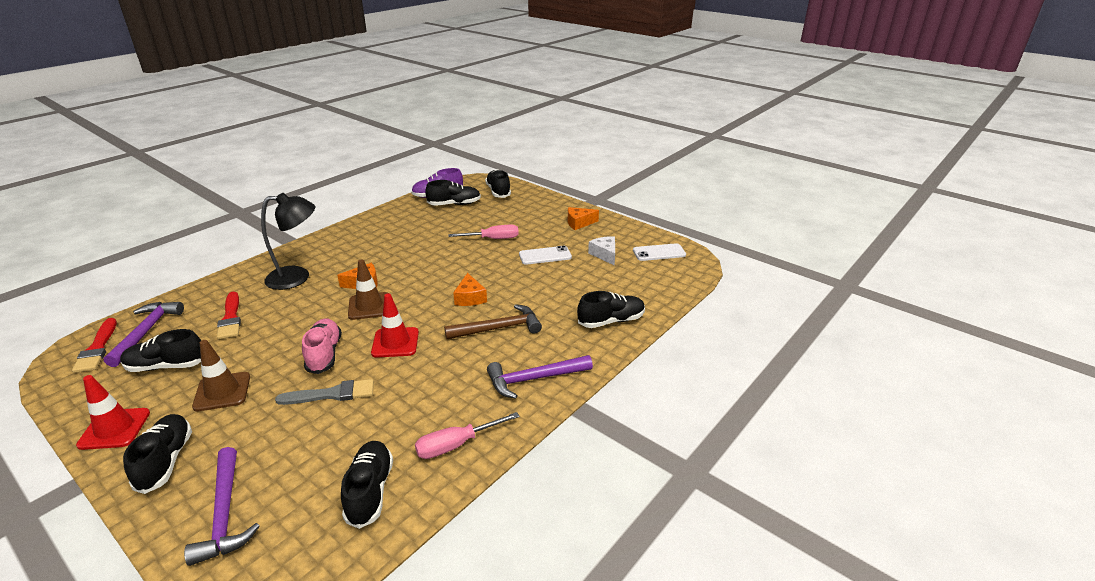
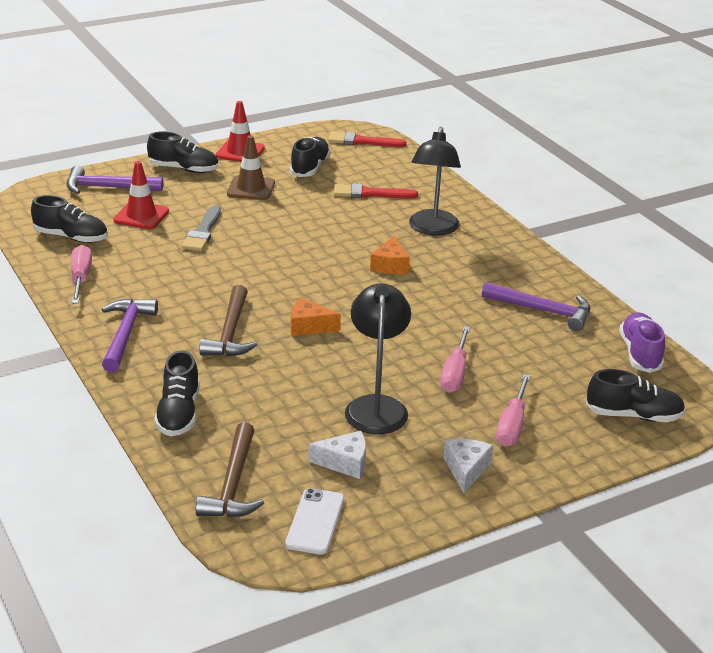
camera: 110 degrees right, 0 degrees up
purple hammer [104,302,184,367] -> purple hammer moved to [482,282,590,331]
pink shoe [302,318,342,374] -> none
brown traffic cone [348,259,388,320] -> none
red traffic cone [371,293,419,358] -> red traffic cone moved to [113,161,169,229]
black shoe [425,180,481,206] -> none
white phone [519,246,572,265] -> black lamp [345,283,411,434]
orange cheese [568,207,599,230] -> white cheese [443,439,493,493]
none -> brown hammer [196,422,264,518]
none -> pink screwdriver [496,374,531,446]

